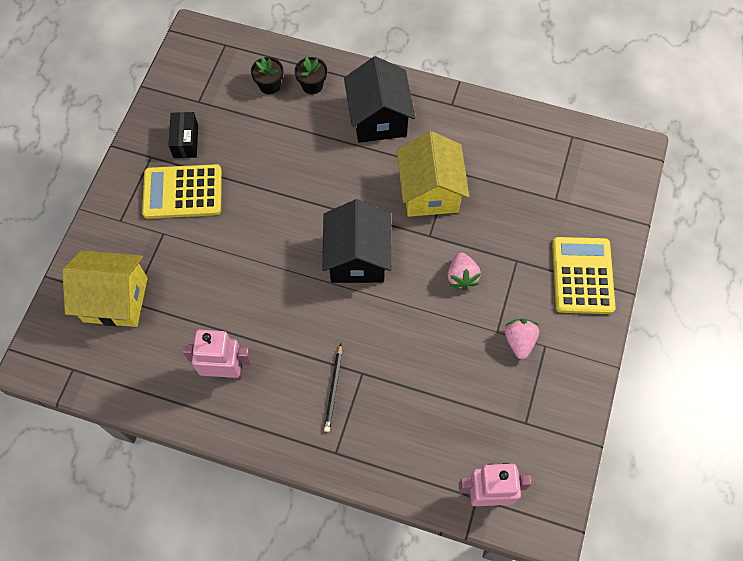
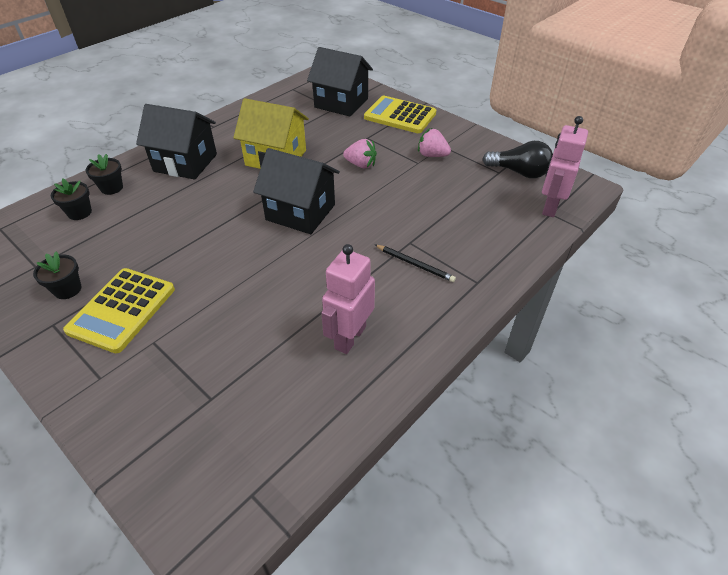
camera: 65 degrees left, 20 degrees down
yellow house [62,250,148,327] -> none
black box [168,112,198,158] -> black flower pot [33,252,82,299]
none -> black house [307,47,373,116]
none -> black light bulb [483,141,553,178]

